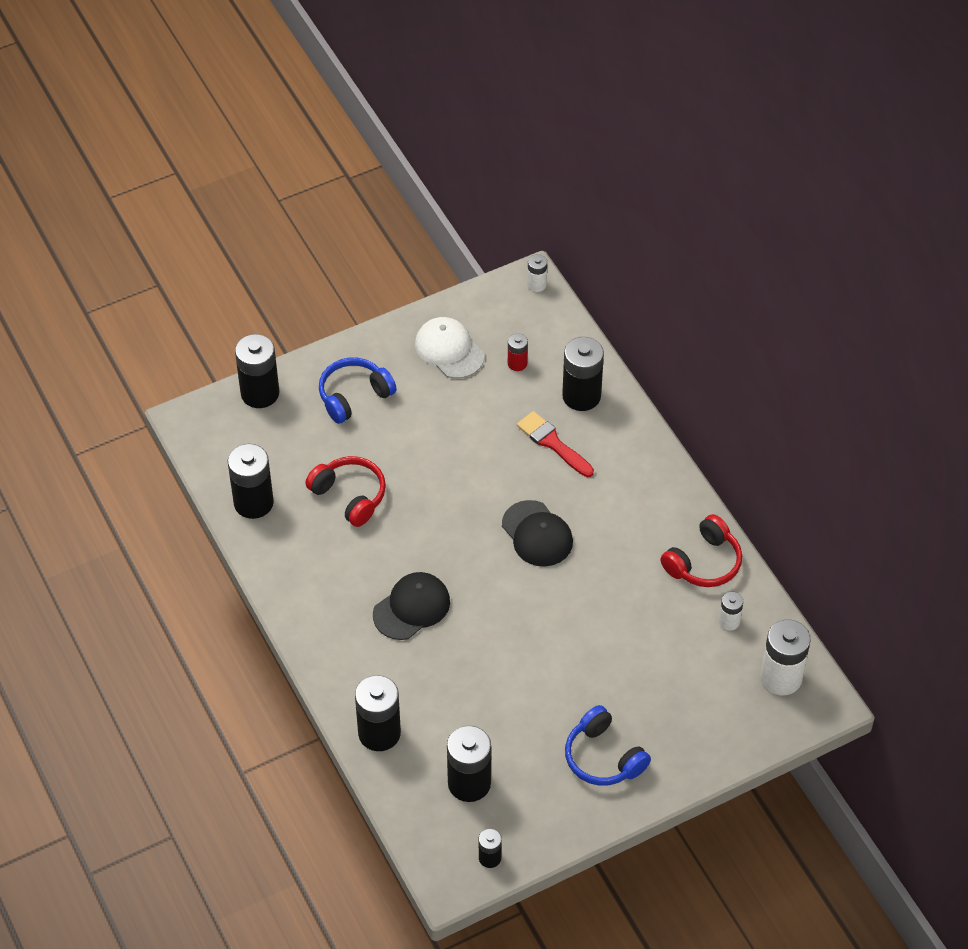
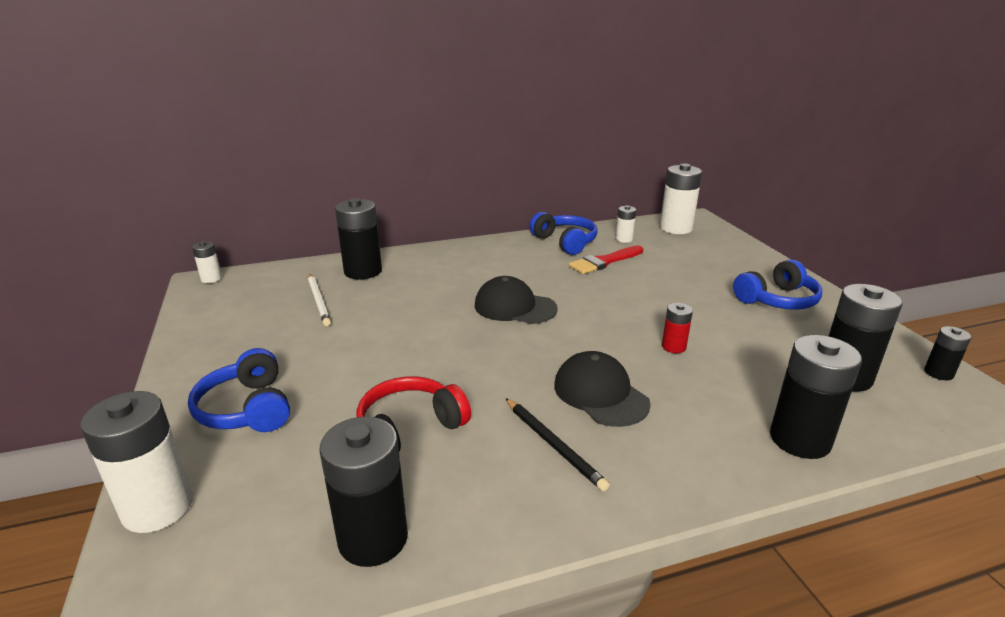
camera: 80 degrees left, 25 degrees down
black battery [235,334,279,408] -> white battery [80,391,193,533]
white cap [415,317,484,379] -> none
black cap [502,500,573,566] -> black cap turned 135 degrees counterclockwise [475,276,558,324]
red battery [508,333,528,371] -> red battery moved to [662,303,693,353]
red brush [517,411,594,477] -> red brush moved to [569,246,643,274]
red headphones [660,514,742,587] -> blue headphones [530,212,597,255]
none -> white pencil [308,274,331,326]
none -> black pencil [505,398,610,491]

